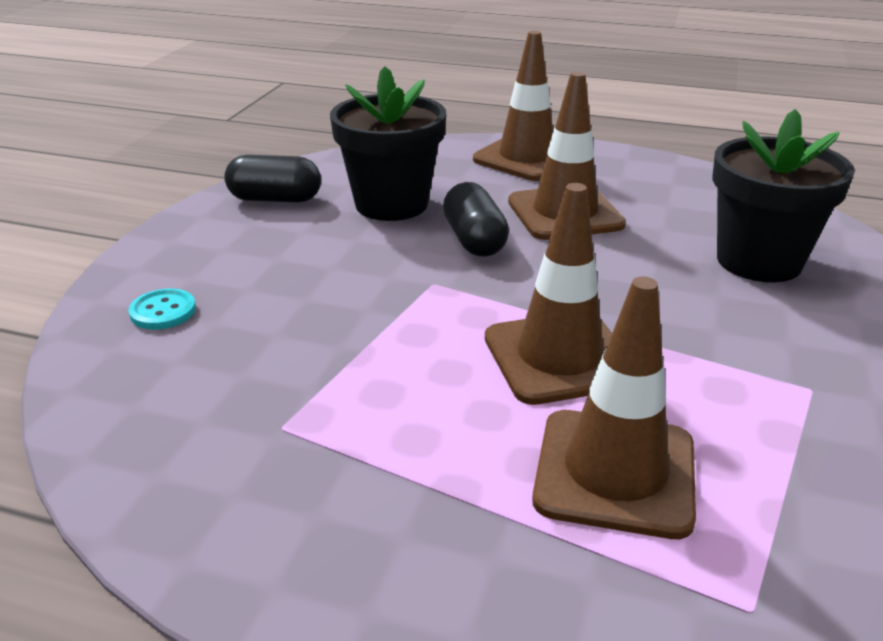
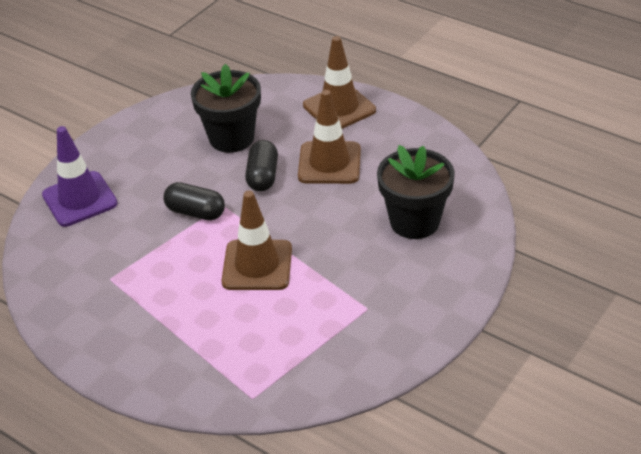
camera: 20 degrees right, 10 degrees up
turquoise button [129,289,196,330] -> purple traffic cone [42,126,118,227]
black capsule [224,155,321,202] -> black capsule moved to [163,182,225,220]
brown traffic cone [532,276,696,539] -> none

